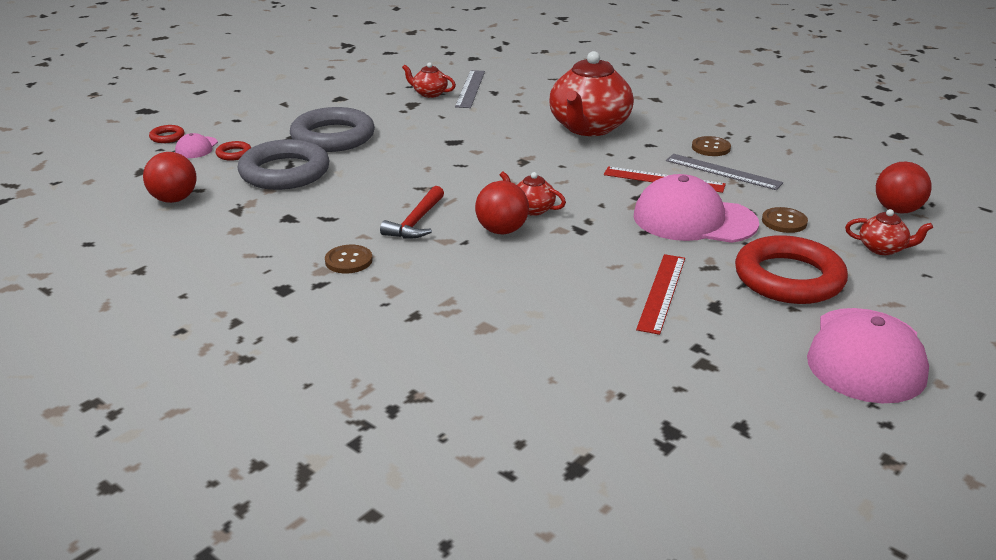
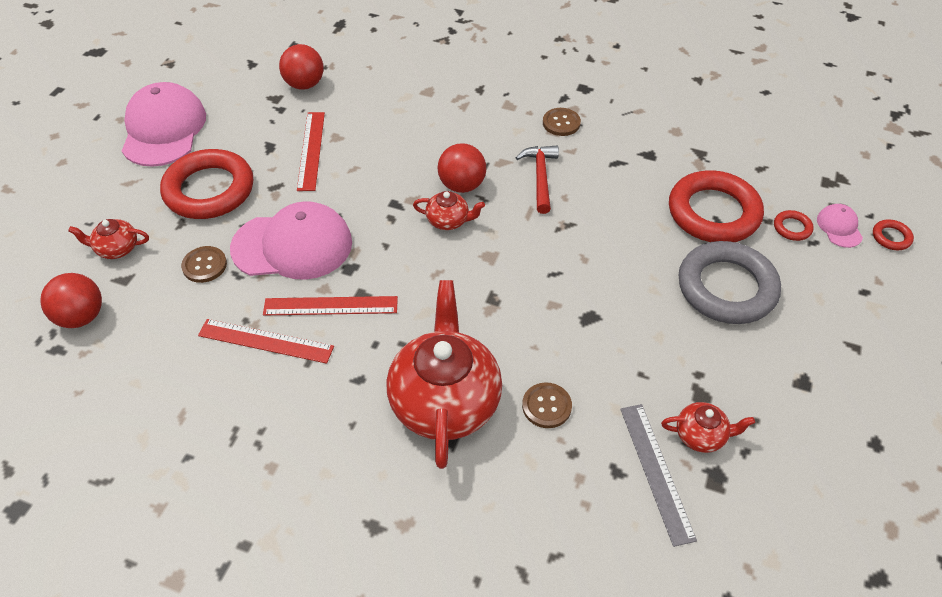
camera: 160 degrees right, 20 degrees up
red ball [143,152,197,203] -> red ball moved to [279,44,324,90]
grey ring [238,139,330,190] -> red ring [669,170,764,242]
grey ruler [666,154,783,190] -> red ruler [198,319,334,364]
brown button [692,136,731,156] -> brown button moved to [522,382,572,428]

